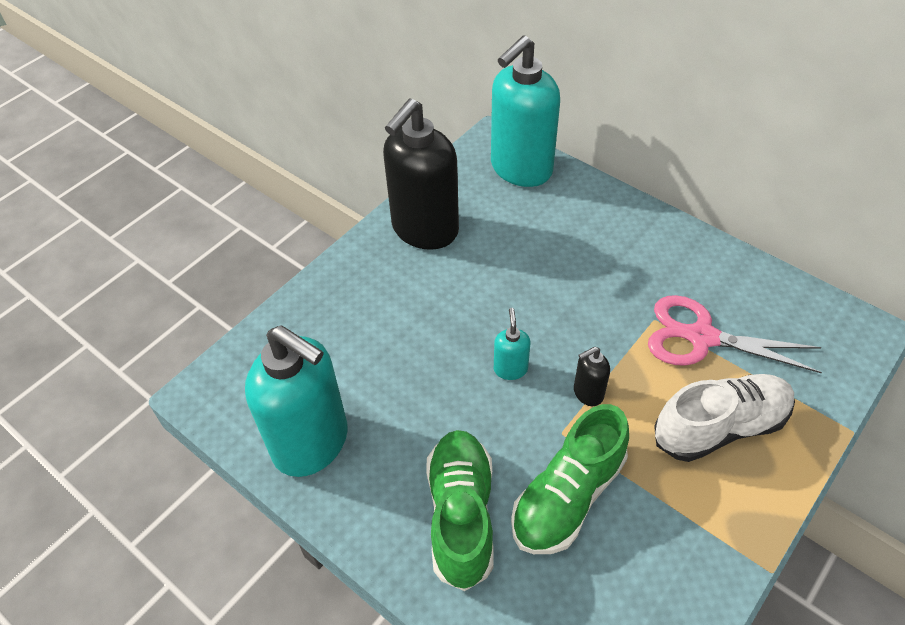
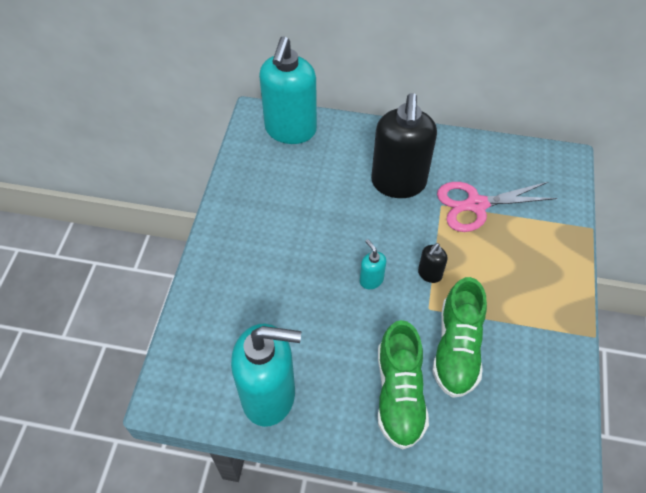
camera: 30 degrees left, 5 degrees up
black soap dispenser [383,99,459,250] -> black soap dispenser moved to [371,93,437,198]
green shoe [426,430,494,591] -> green shoe turned 150 degrees counterclockwise [378,320,429,450]
white shoe [654,374,795,462] -> none

